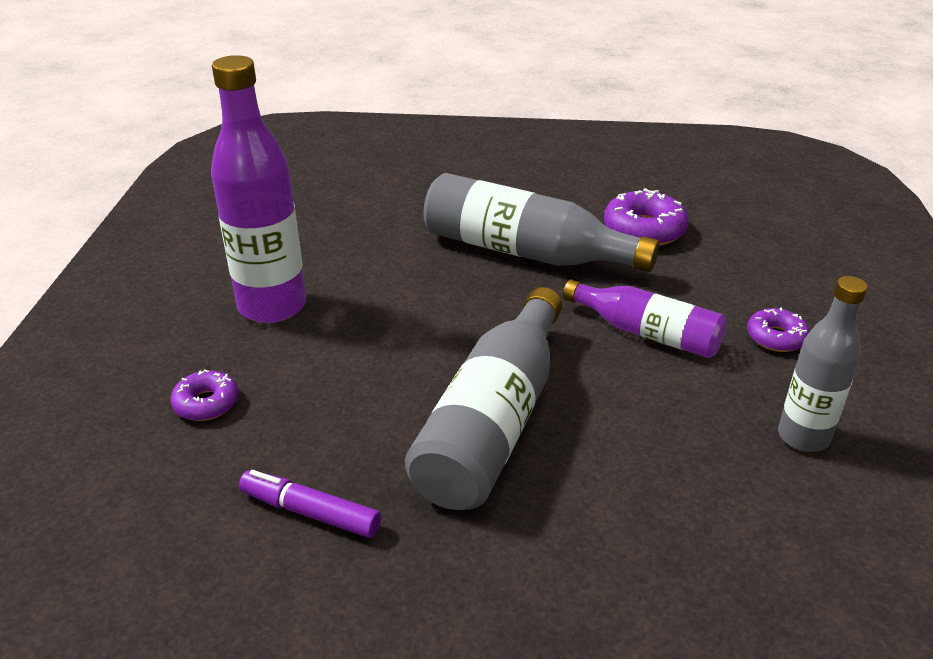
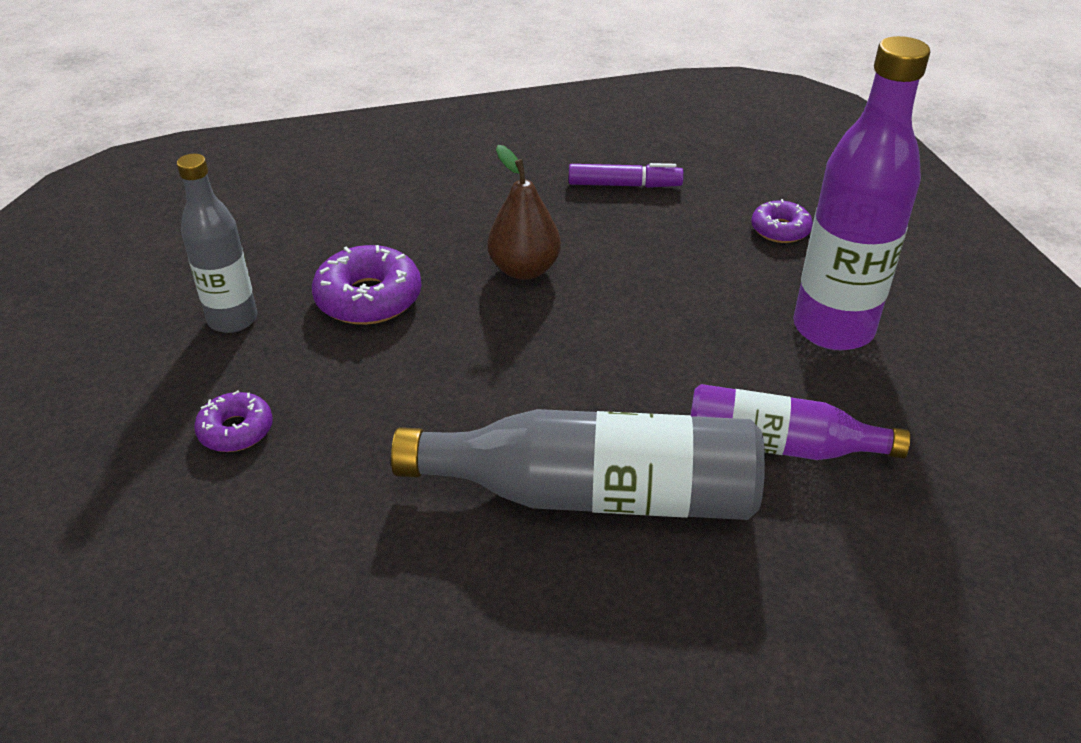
camera: 160 degrees right, 5 degrees up
grey bottle [405,287,563,510] -> brown pear [487,145,561,280]
purple bottle [563,279,727,358] -> purple bottle moved to [691,384,910,460]
purple donut [604,188,689,246] -> purple donut moved to [312,245,422,325]

